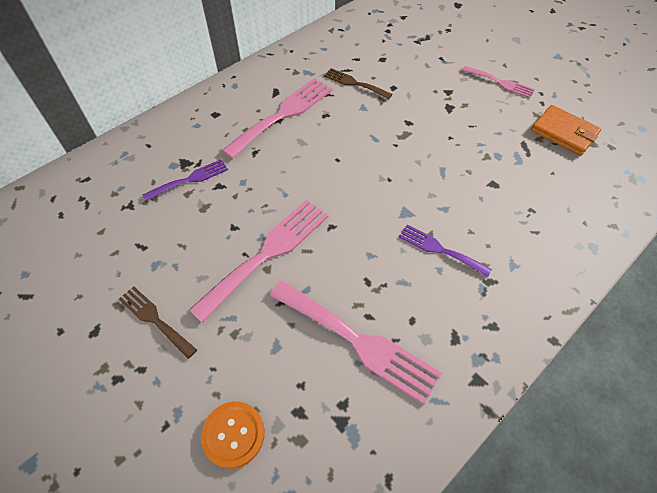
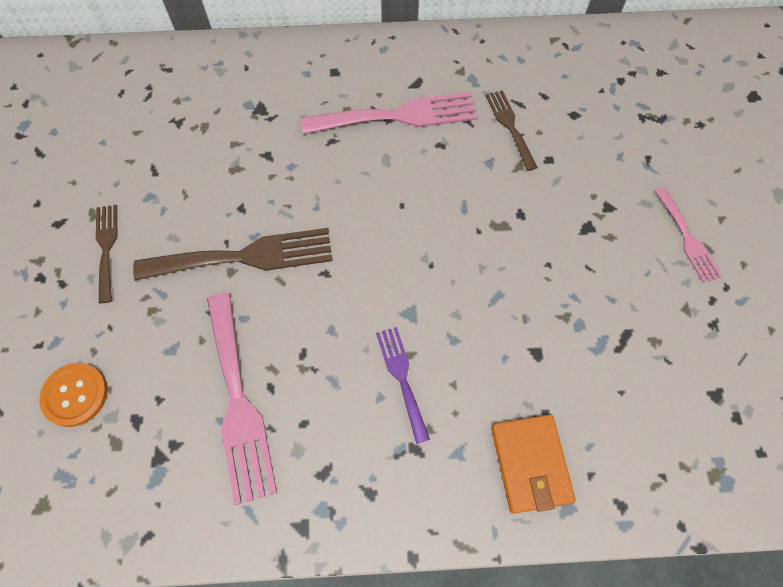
camera: 40 degrees right, 10 degrees up
purple fork [142,159,228,201] -> none
pink fork [189,200,329,323] -> brown fork [133,228,332,281]
orange wallet [531,105,601,156] -> orange wallet moved to [491,414,576,514]

